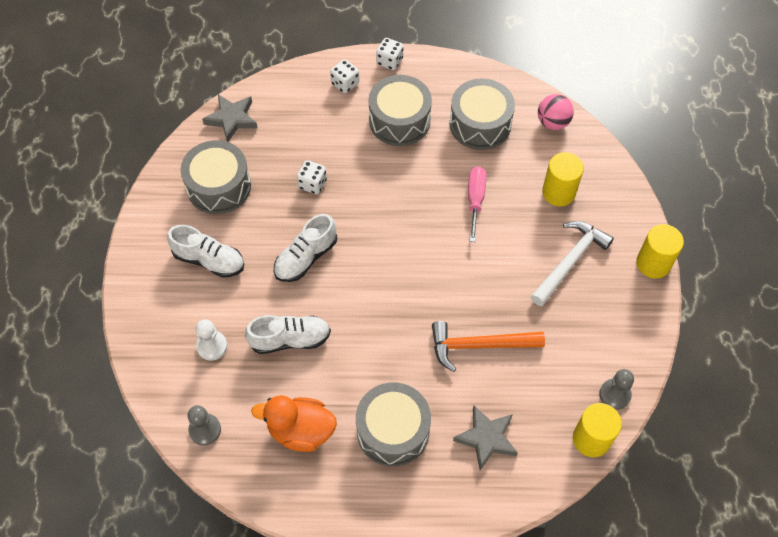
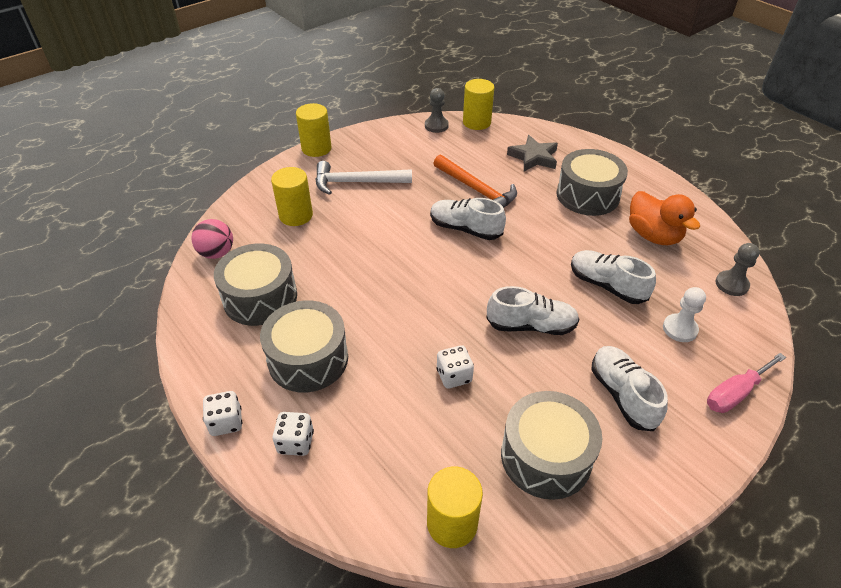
camera: 130 degrees left, 15 degrees down
grey star [202,94,258,142] -> yellow cylinder [427,467,483,548]
pink screwdriver [468,166,487,242] -> pink screwdriver moved to [707,353,786,413]
none -> white shoe [430,198,506,240]

